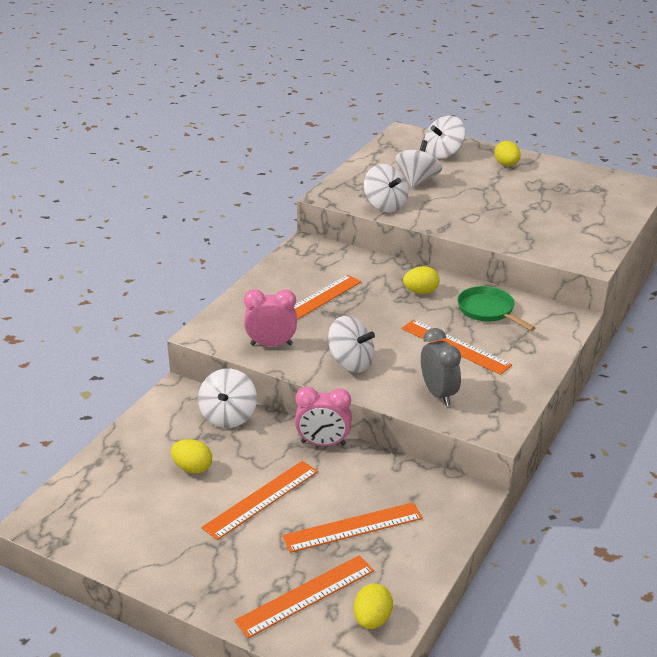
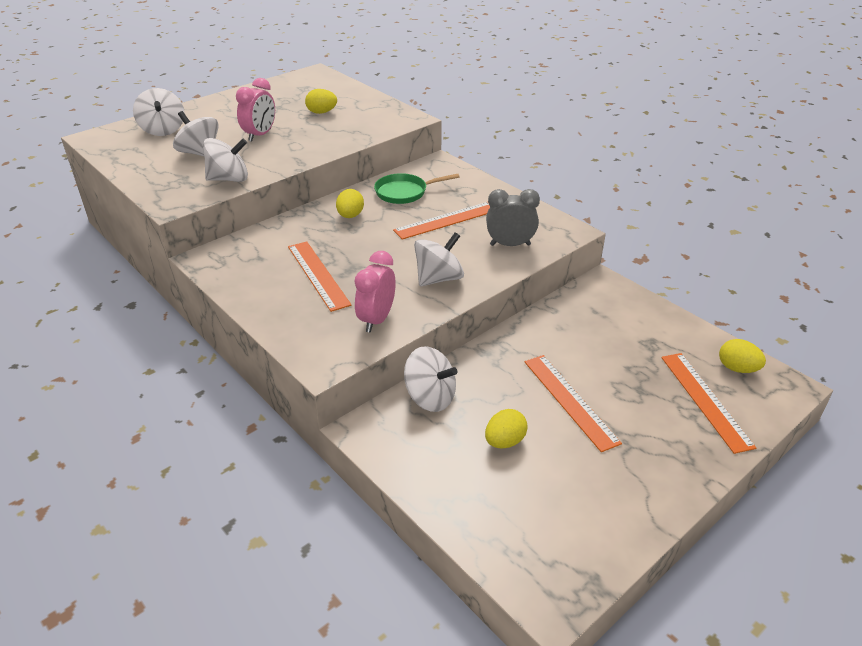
camera: 70 degrees left, 5 degrees up
orange ruler [282,502,423,553] -> none
pink clock [295,386,352,446] -> pink clock moved to [236,78,275,142]
yellow egg [494,141,521,166] -> yellow egg moved to [305,89,337,114]

